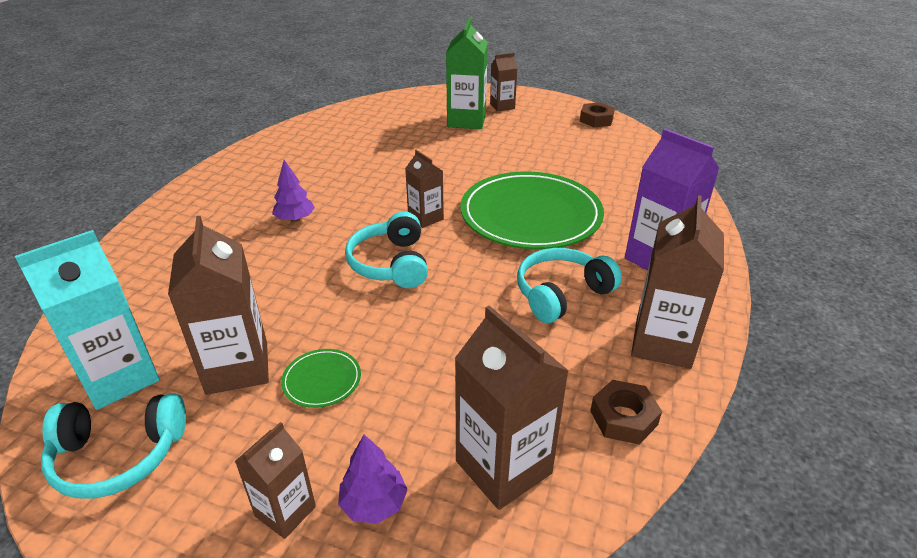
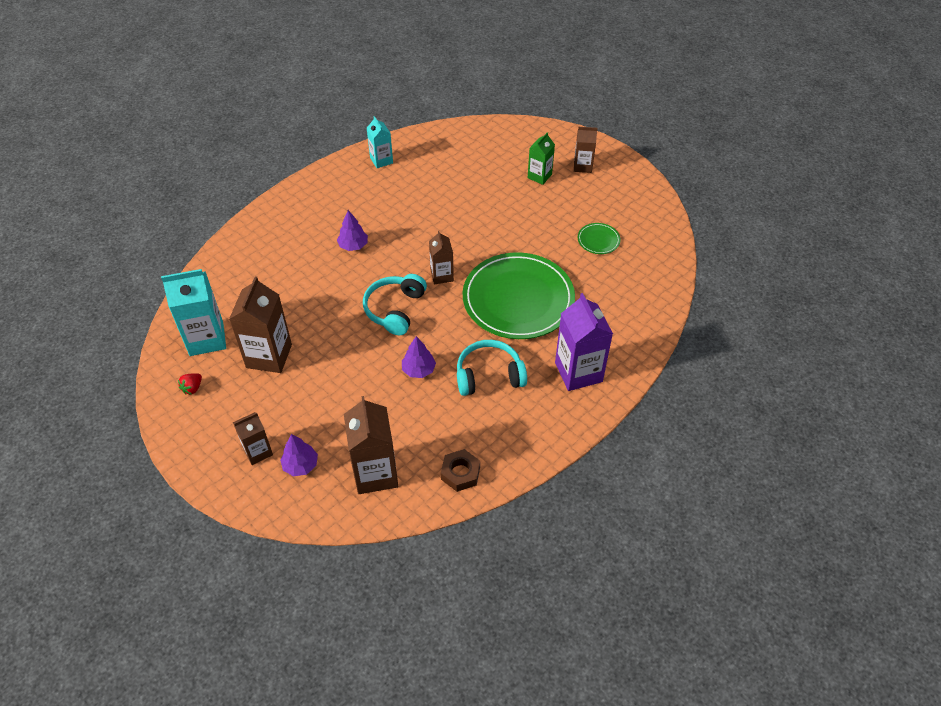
camera: 25 degrees right, 15 degrees up
turquoise headphones [41,393,186,499] -> red strawberry [178,373,202,394]
green plate [281,349,361,408] -> green plate moved to [578,223,621,254]
green carton [446,18,488,129] -> green carton [528,132,555,185], size x0.58
brown nut [580,102,615,127] -> none
brown carton [631,195,724,369] -> none
none -> turquoise carton [367,116,393,168]
none -> purple tree [402,336,436,378]

